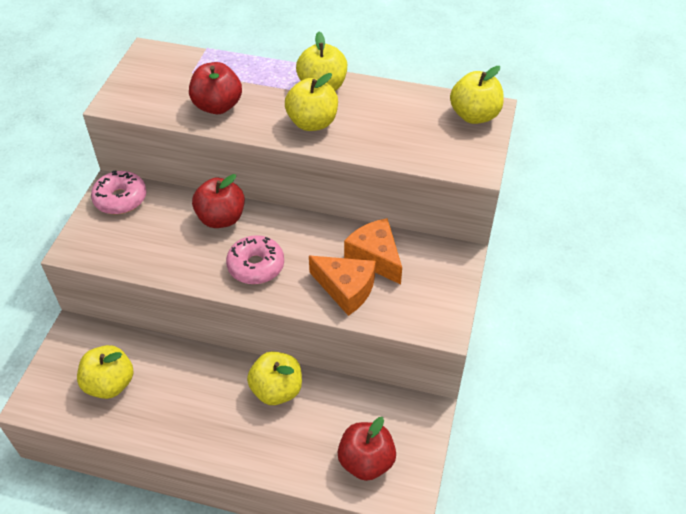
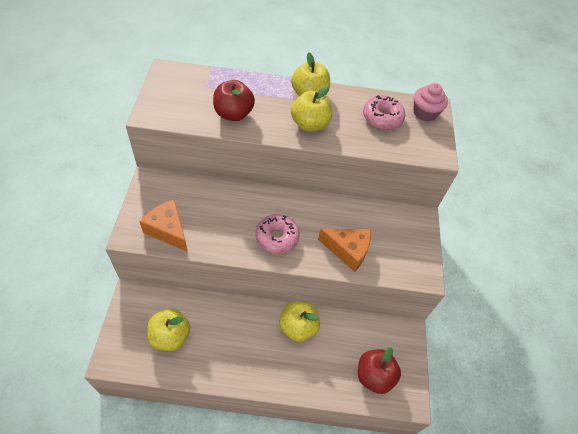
camera: 15 degrees left, 5 degrees up
pink donut [91,171,146,214] -> pink donut moved to [363,95,405,130]
red apple [192,174,245,228] -> none
orange cheese [344,218,402,285] -> orange cheese moved to [139,200,188,252]
yellow apple [450,66,504,124] -> pink cupcake [414,83,448,121]

